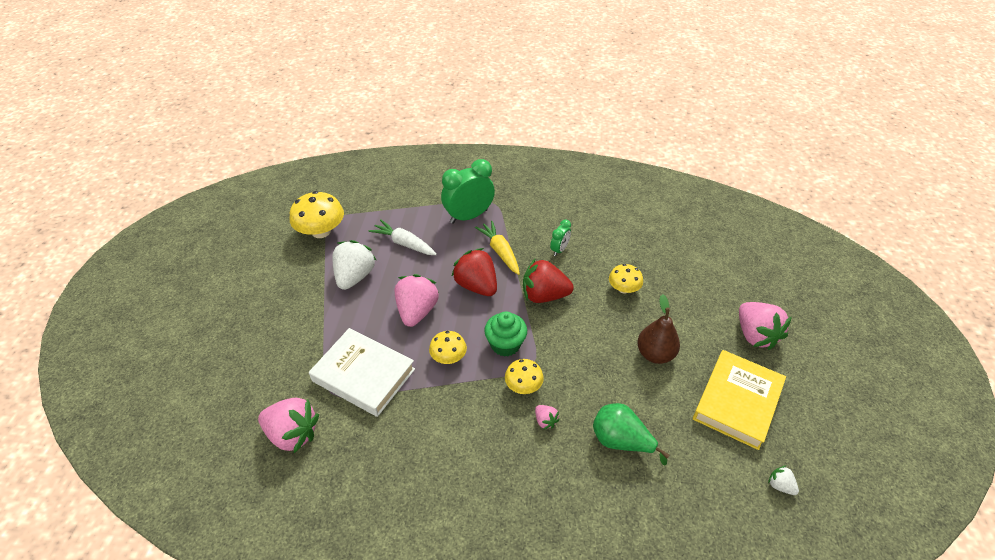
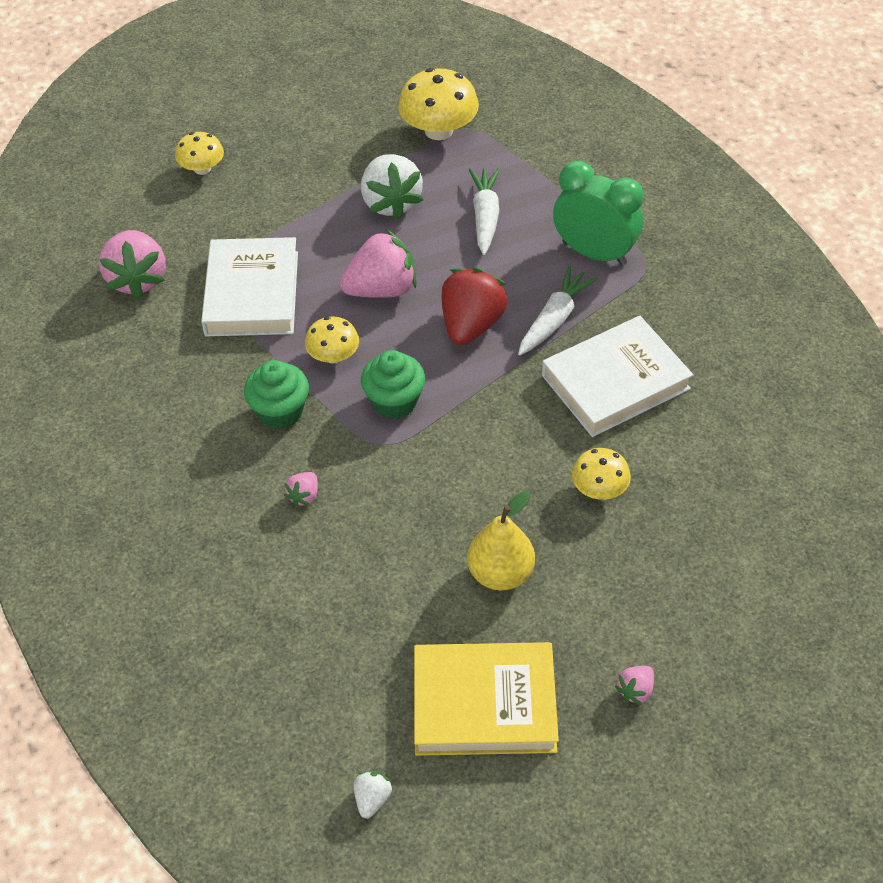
camera: 60 degrees right, 5 degrees up
white strawberry [332,240,376,290] -> white strawberry turned 90 degrees clockwise [361,154,423,220]
yellow carrot [475,221,520,275] -> white carrot [518,266,598,355]
yellow mushroom [505,359,544,394] -> yellow mushroom moved to [175,132,224,175]
red strawberry [523,259,574,303] -> none
green clock [550,219,571,256] -> white book [542,316,693,437]
green pear [593,403,669,466] -> none
brown pear [637,294,680,364] -> yellow pear [467,490,535,590]
pink strawberry [739,302,792,350] -> pink strawberry [615,666,654,705], size x0.46
none -> green cupcake [244,360,309,429]

